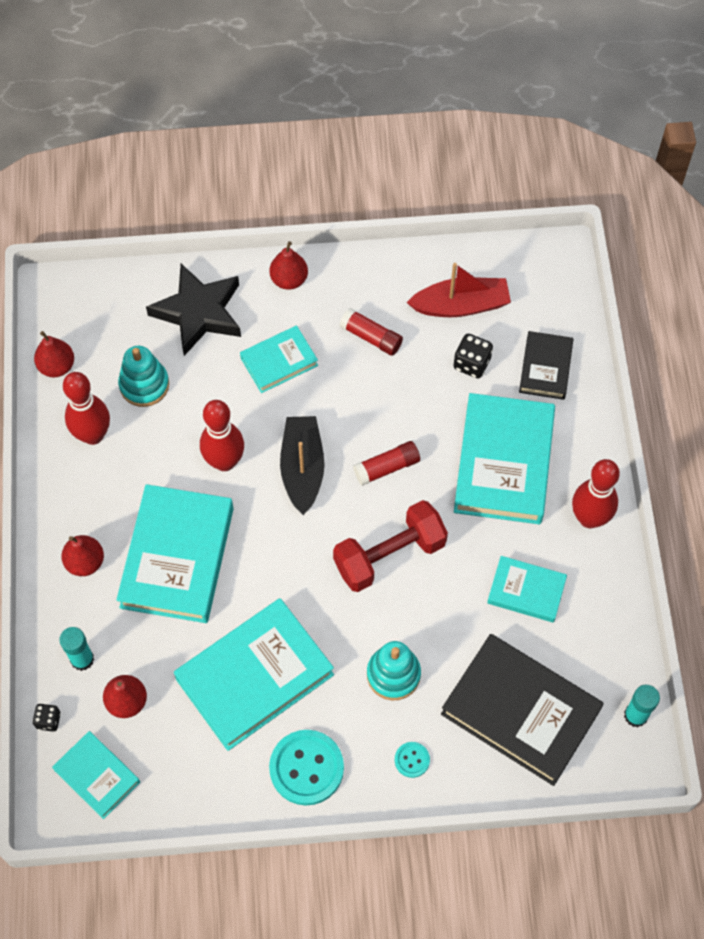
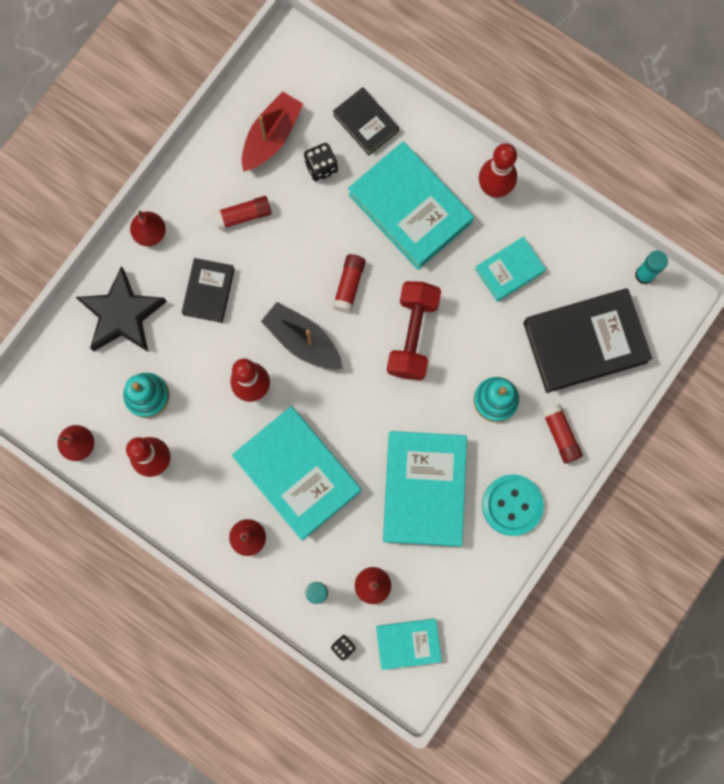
camera: 50 degrees left, 15 degrees up
turquoise book [240,326,318,393] -> black book [182,258,235,323]
turquoise button [395,742,430,778] -> red glue stick [542,404,583,464]

